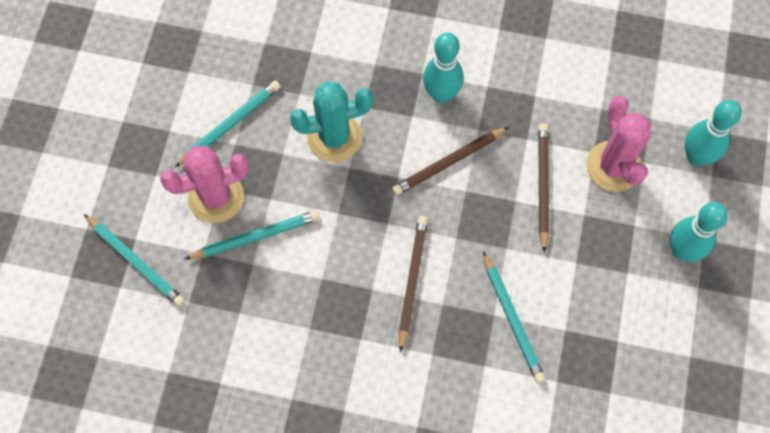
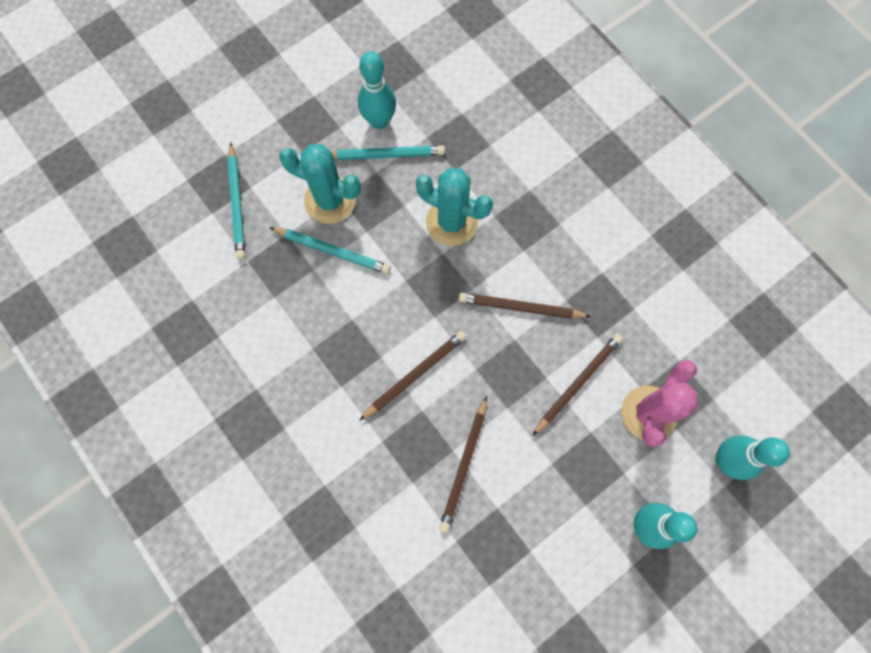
camera: 40 degrees right, 5 degrees up
pink cactus [160,146,249,223] -> turquoise cactus [279,144,361,224]
turquoise bowling pin [423,33,464,103] -> turquoise bowling pin moved to [358,51,396,129]
turquoise pencil [483,251,545,383] -> brown pencil [439,396,487,533]

